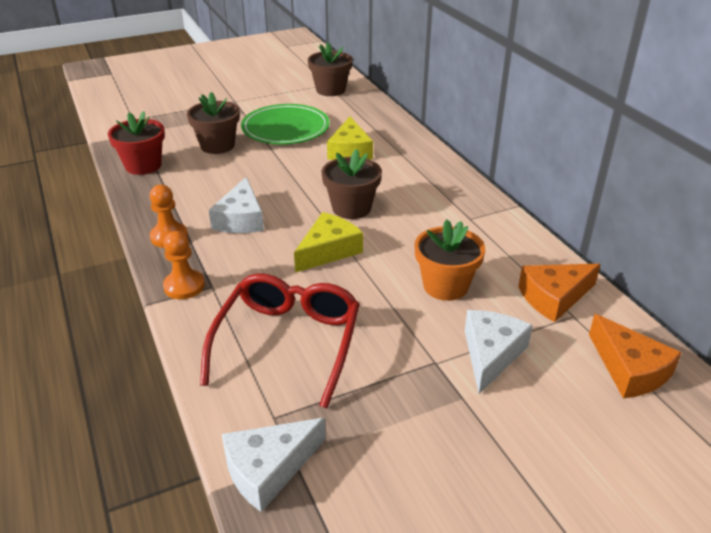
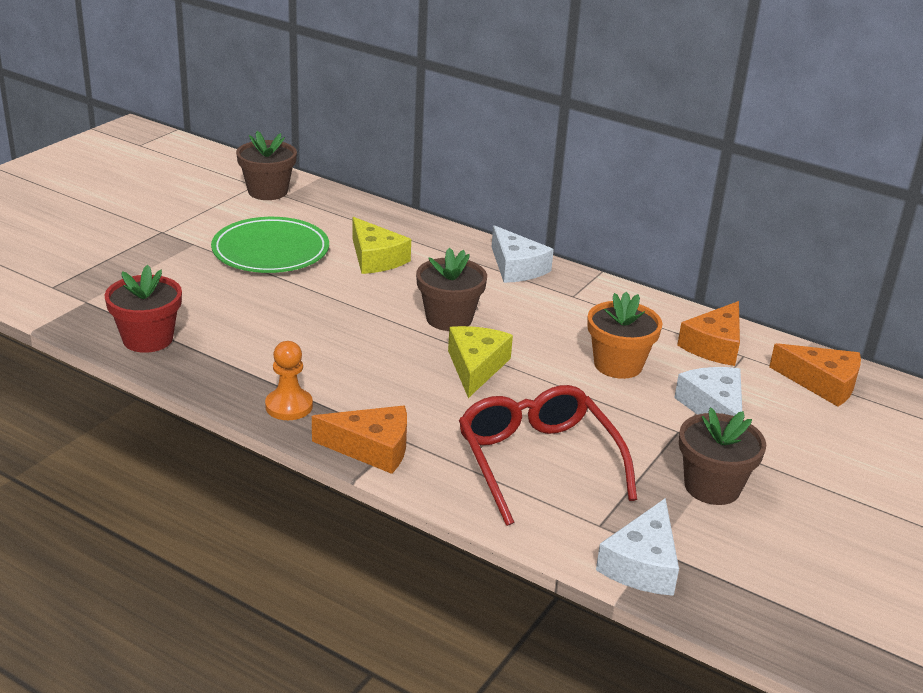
camera: 35 degrees left, 5 degrees down
orange pawn [163,231,205,299] -> orange cheese [312,406,407,474]
brown flower pot [187,92,240,154] -> brown flower pot moved to [679,408,766,505]
white cheese [209,177,264,233] -> white cheese moved to [492,225,554,283]

